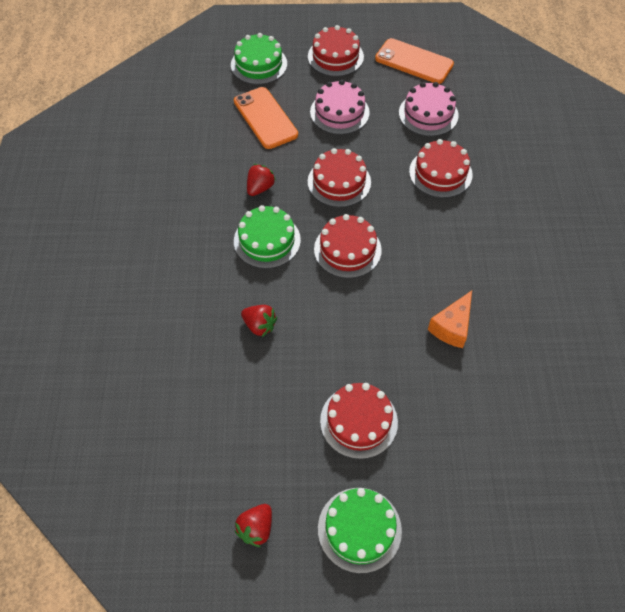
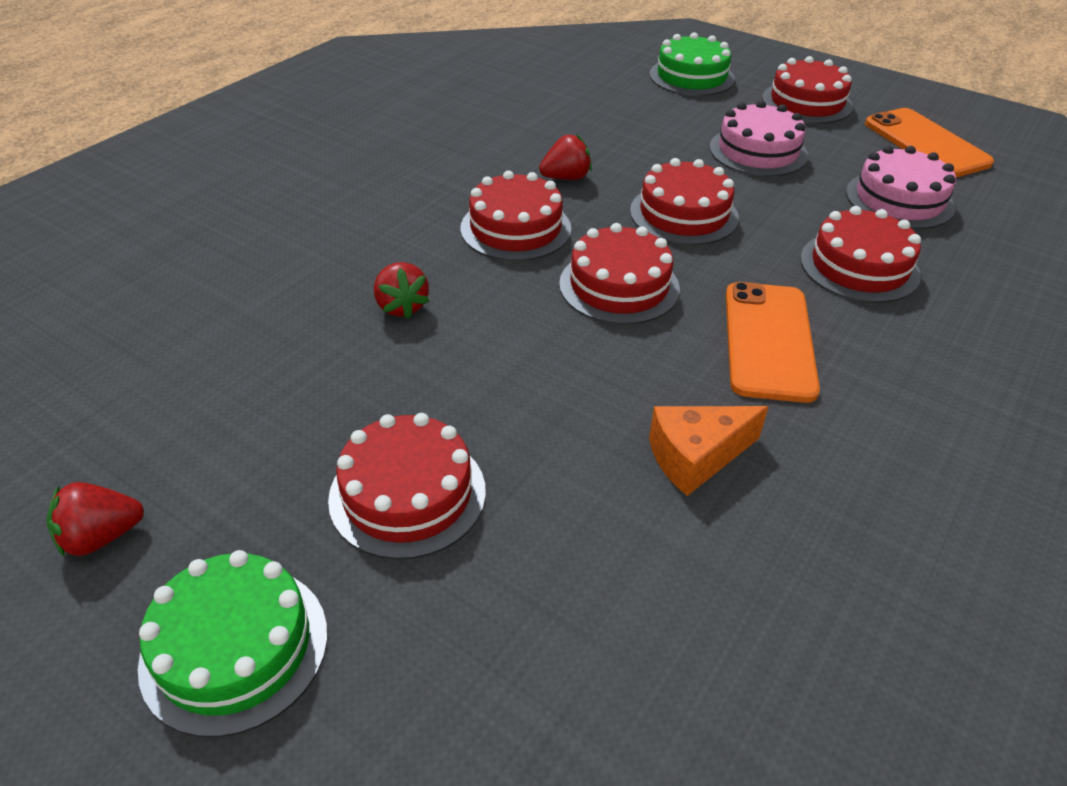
camera: 35 degrees right, 15 degrees down
orange phone [234,87,298,149] -> orange phone moved to [726,282,820,403]
green cake [234,205,301,269] -> red cake [460,171,571,261]

